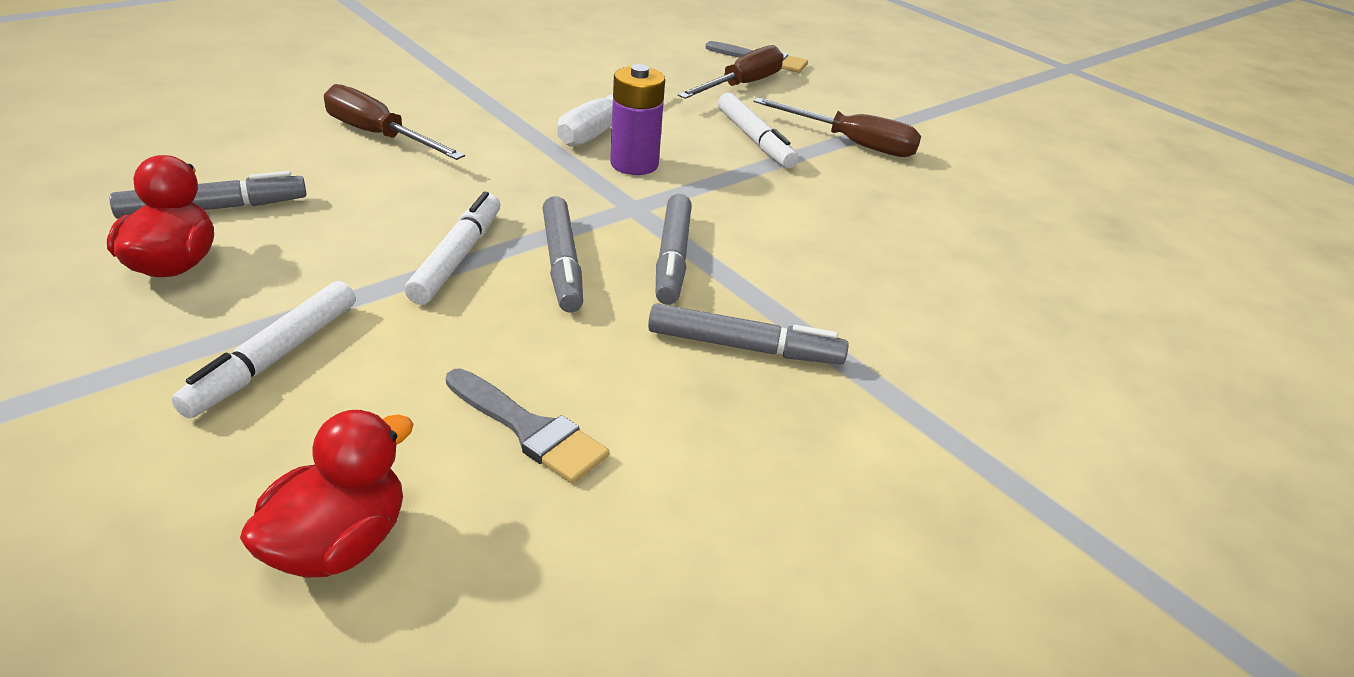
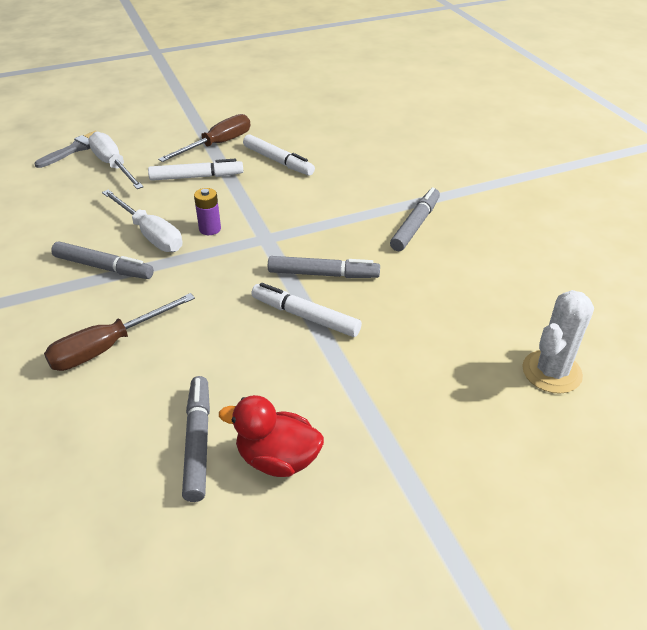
camera: 70 degrees left, 5 degrees up
white marker [171,281,356,418] -> white marker moved to [243,134,315,176]
red duck [240,410,414,578] -> white cactus [522,290,594,394]
grey brush [446,368,609,483] -> none
purple battery [610,64,665,175] -> purple battery [194,188,221,235], size x0.66
grey marker [656,194,692,305] -> grey marker moved to [51,242,154,279]
brown screwdriver [678,45,784,99] -> white screwdriver [88,132,144,189]

